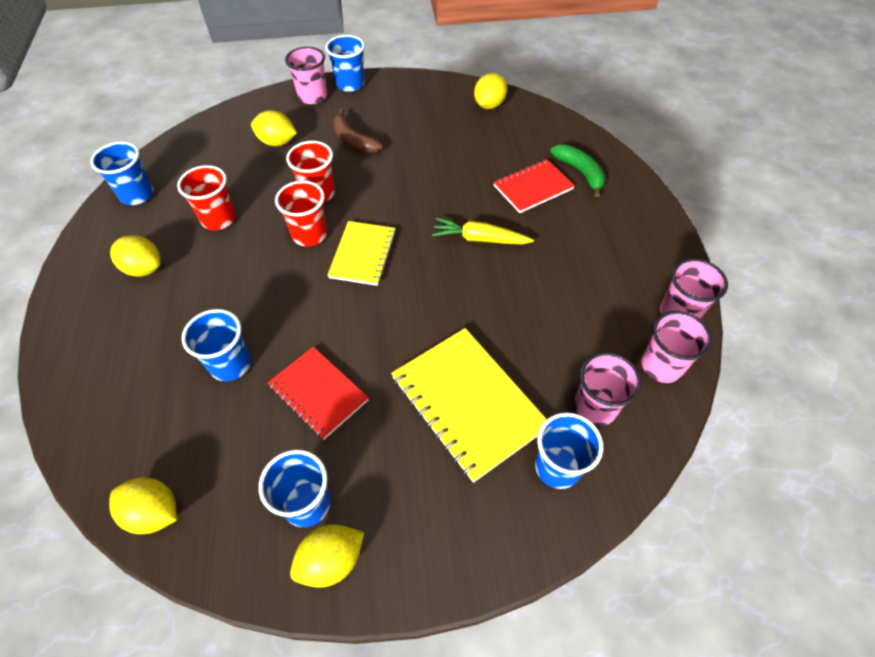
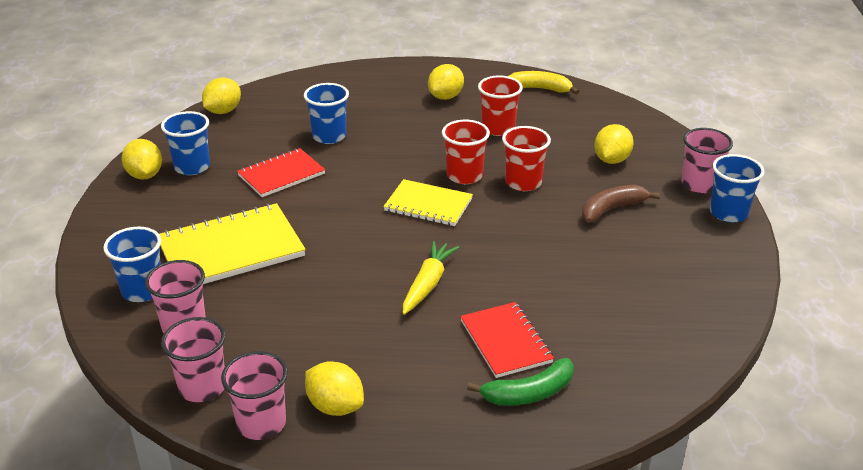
camera: 100 degrees right, 20 degrees down
blue cup [91,142,154,205] -> yellow banana [509,71,579,95]
yellow lemon [474,73,507,109] -> yellow lemon moved to [305,361,364,416]

